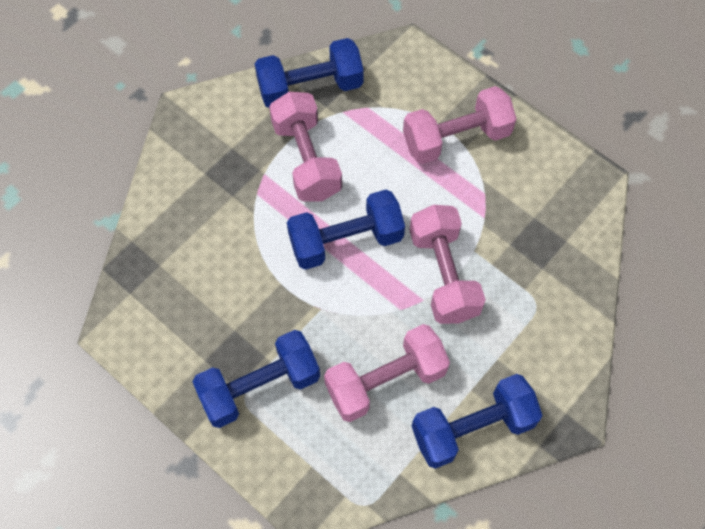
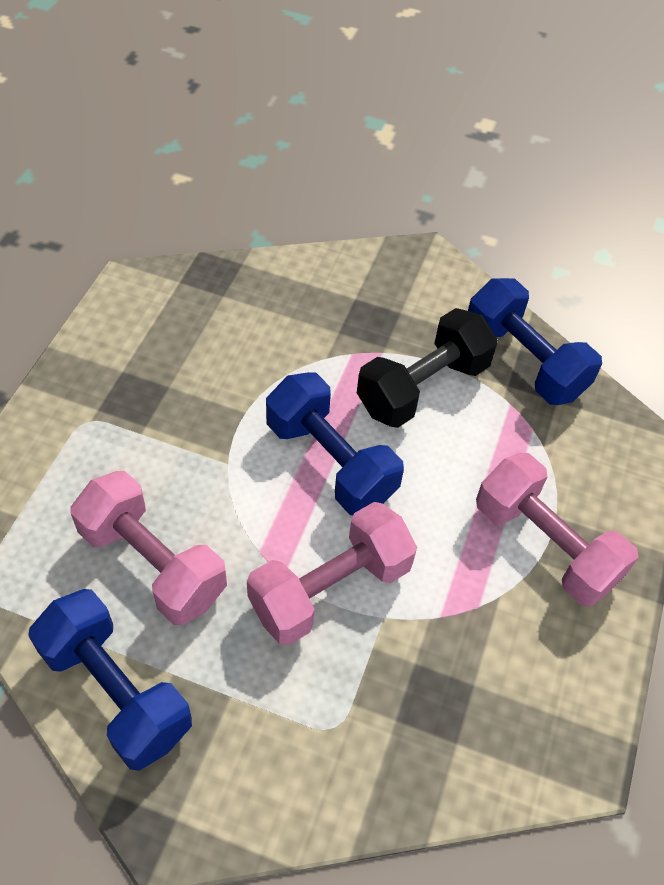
camera: 65 degrees right, 10 degrees down
blue dumbbell [192,330,320,428] -> none
pink dumbbell [269,92,342,202] -> black dumbbell [357,308,498,428]

